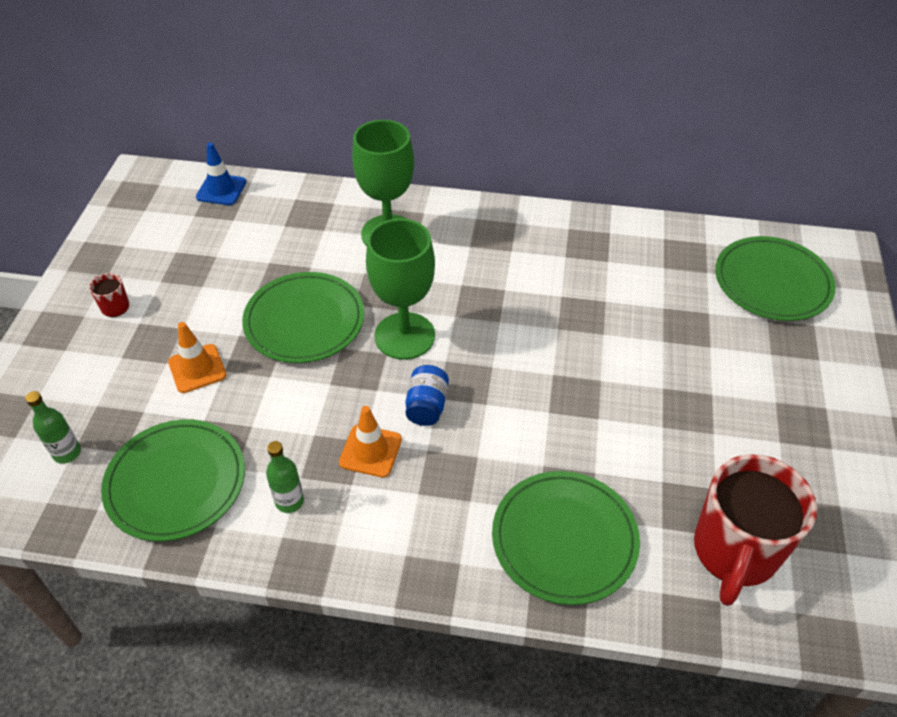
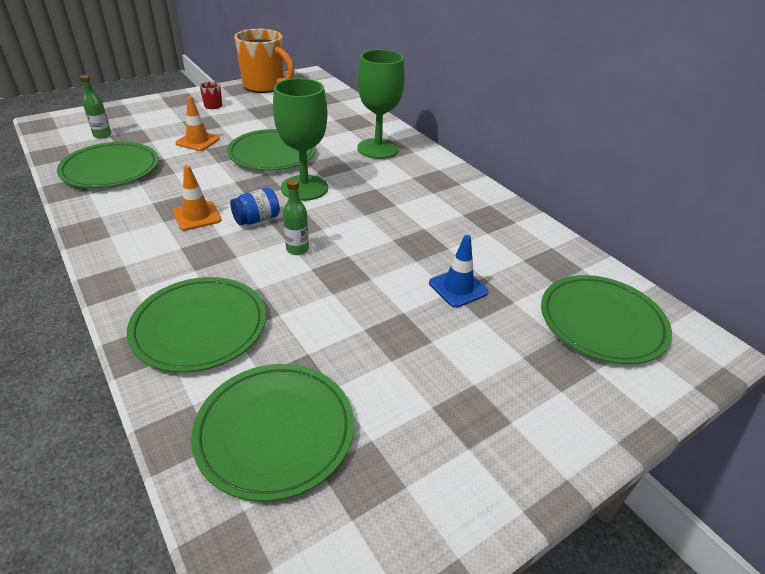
camera: 45 degrees right, 10 degrees down
blue traffic cone [196,142,246,205] -> blue traffic cone moved to [429,235,489,308]
green bottle [266,441,304,513] -> green bottle moved to [283,179,309,255]
red mug [694,454,817,606] -> green plate [191,364,354,501]
none -> orange mug [234,29,295,93]

